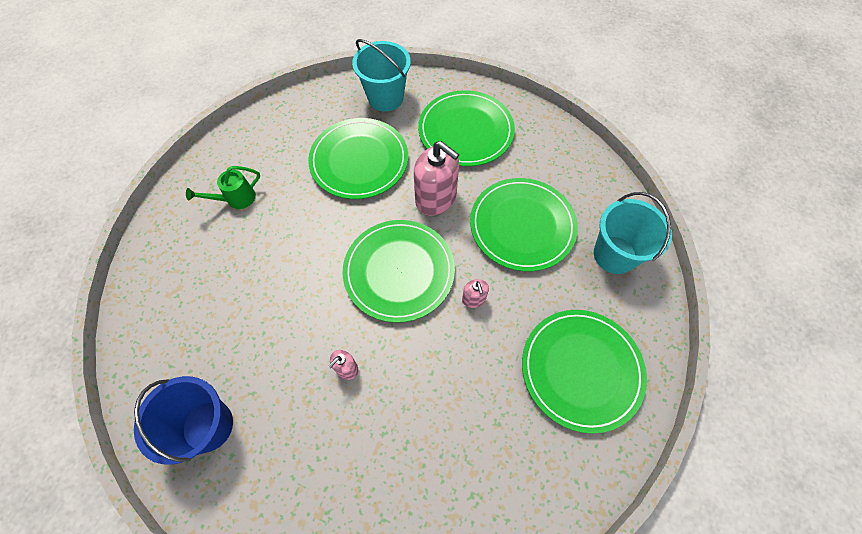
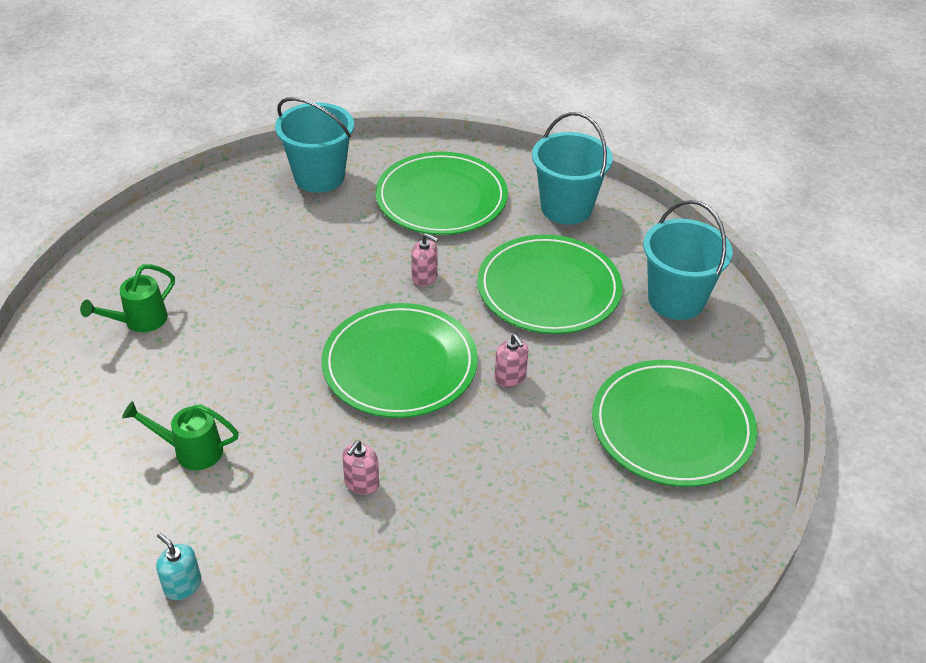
camera: 15 degrees left, 20 degrees down
blue bucket [134,376,233,465] -> turquoise soap dispenser [156,533,201,600]
green plate [308,118,408,199] -> none
pink soap dispenser [414,141,459,216] -> pink soap dispenser [411,233,438,286], size x0.47
none -> green watering can [122,401,239,470]
none -> turquoise bucket [532,112,613,224]

